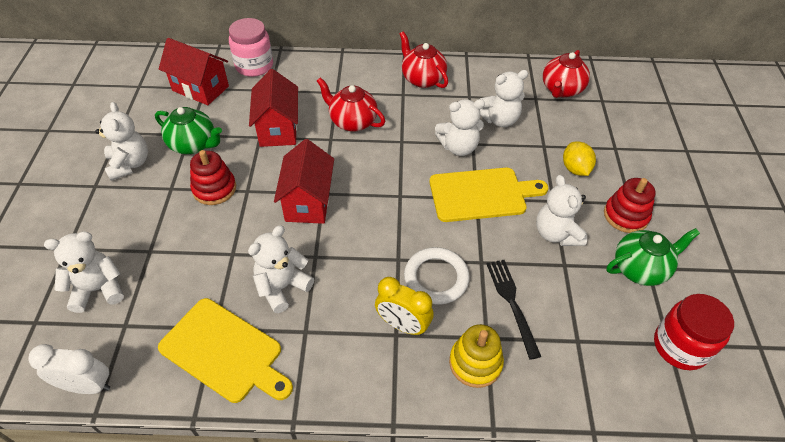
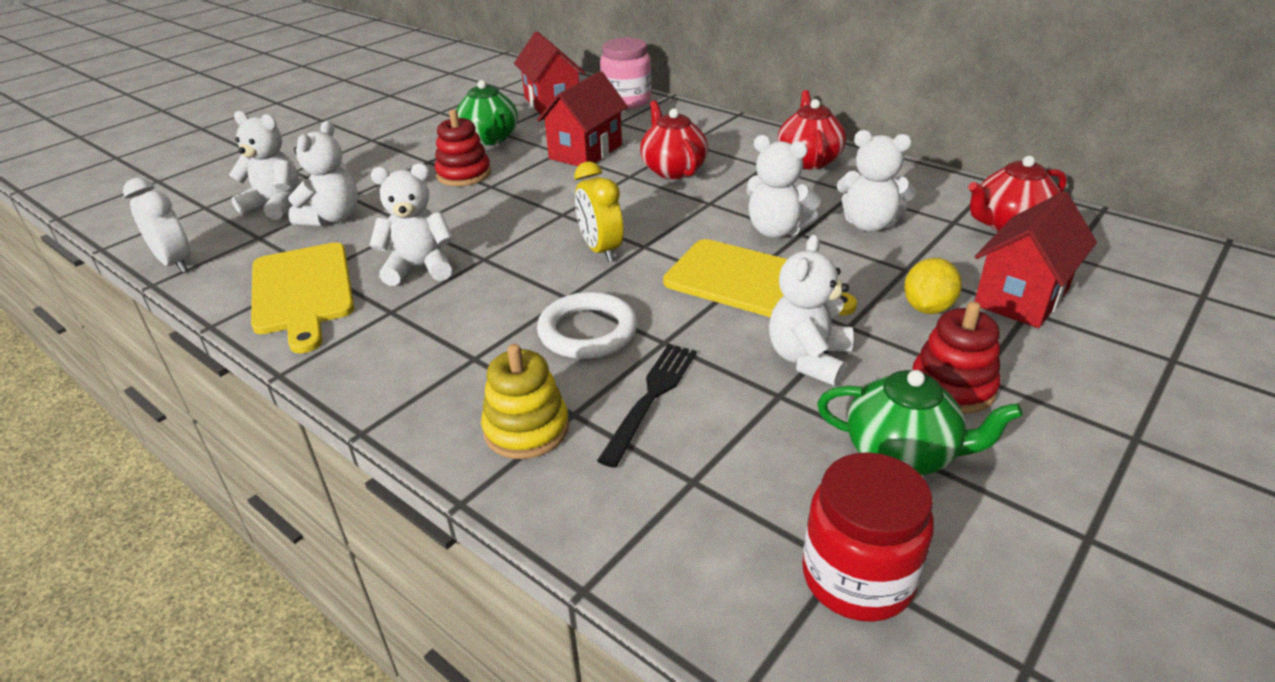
camera: 40 degrees right, 15 degrees down
white teddy bear [95,102,148,181] -> white teddy bear moved to [288,121,358,226]
red house [274,139,334,224] -> red house moved to [974,191,1097,328]
yellow clock [375,277,433,335] -> yellow clock moved to [574,162,623,262]

